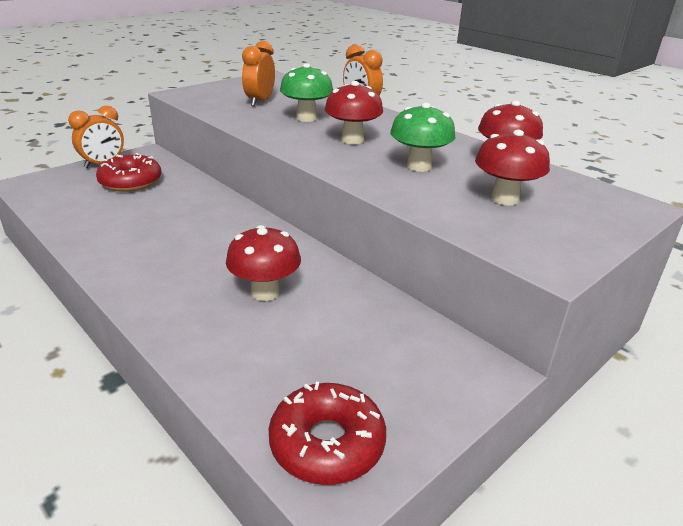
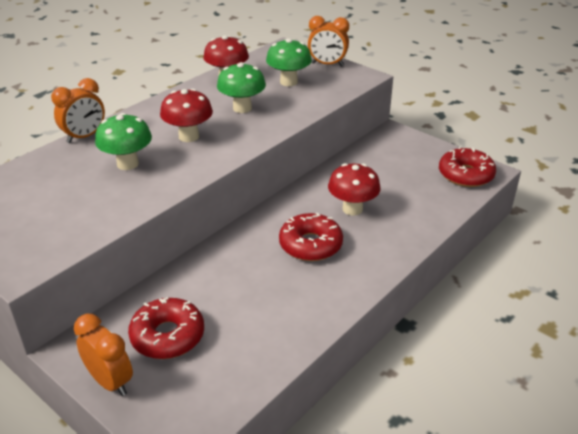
camera: 95 degrees left, 5 degrees up
orange clock [242,41,275,107] -> orange clock moved to [308,16,349,66]
red mushroom [475,130,550,205] -> green mushroom [266,38,312,86]
none -> red donut [279,213,343,261]

